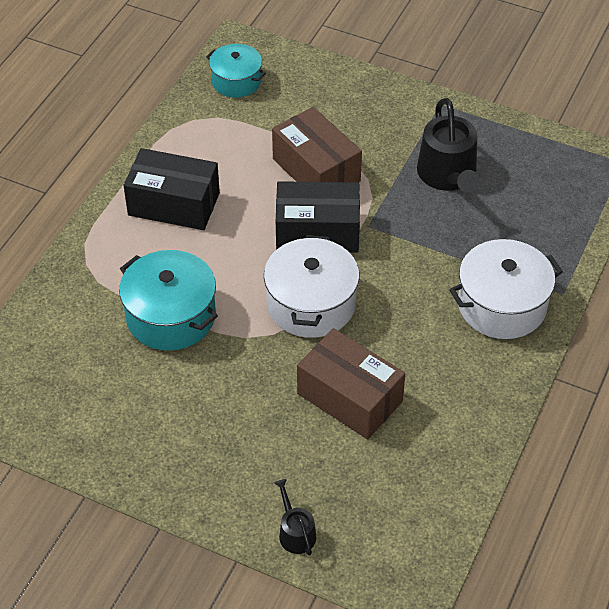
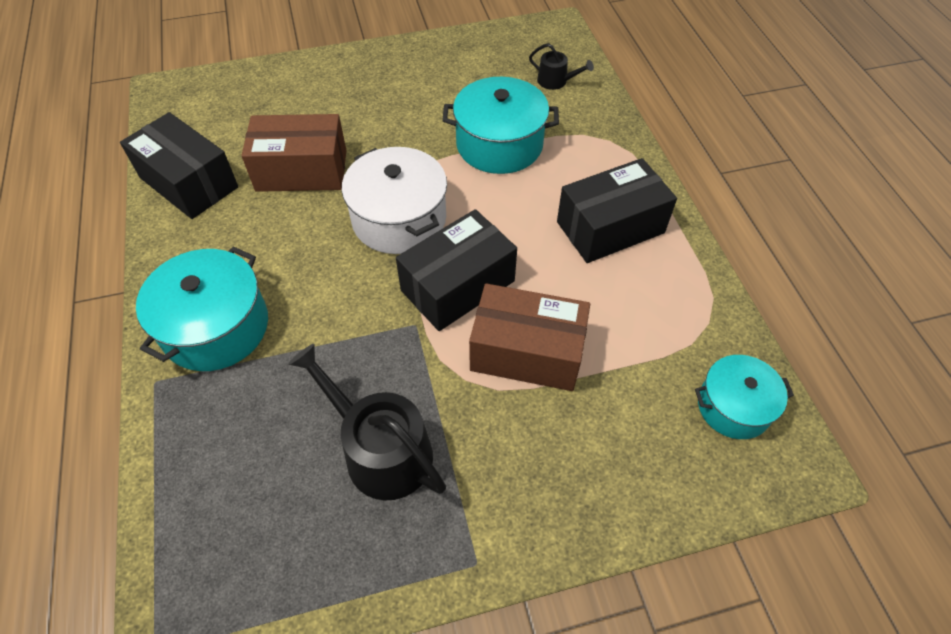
camera: 140 degrees right, 5 degrees up
black watering can [274,479,316,556] -> black watering can moved to [529,43,594,90]
white pot [449,239,563,339] -> turquoise pot [136,246,268,371]
none -> black box [120,112,238,219]

